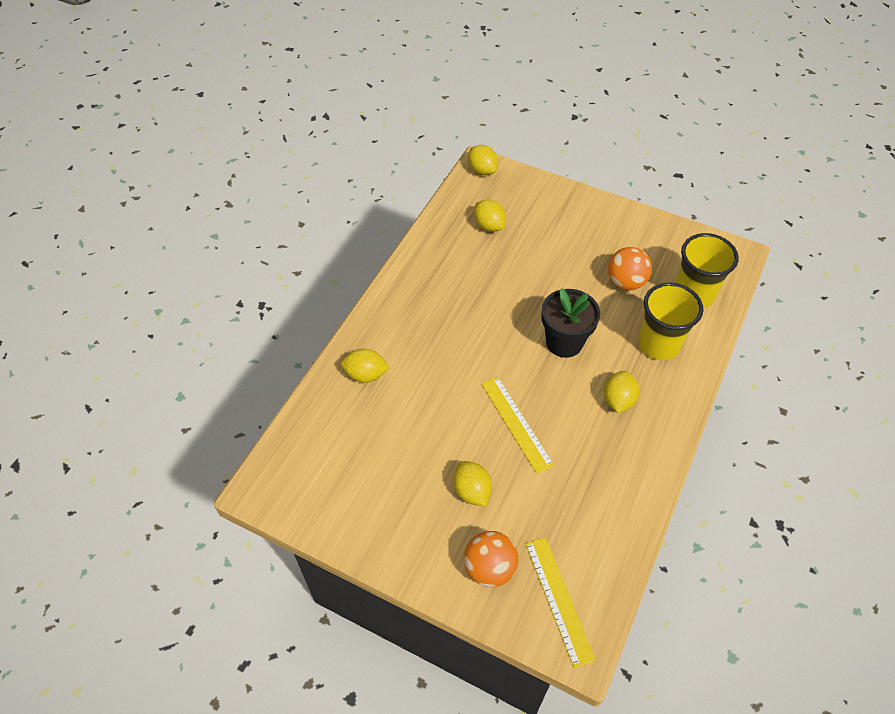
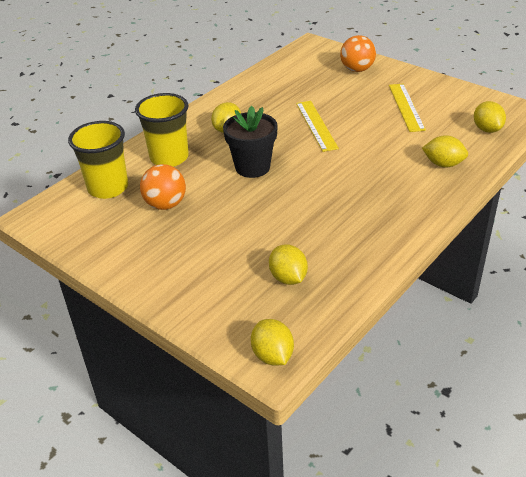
camera: 165 degrees left, 15 degrees down
yellow lemon [453,461,492,507] -> yellow lemon moved to [474,101,506,133]
yellow ruler [526,537,596,668] -> yellow ruler moved to [389,84,426,132]

